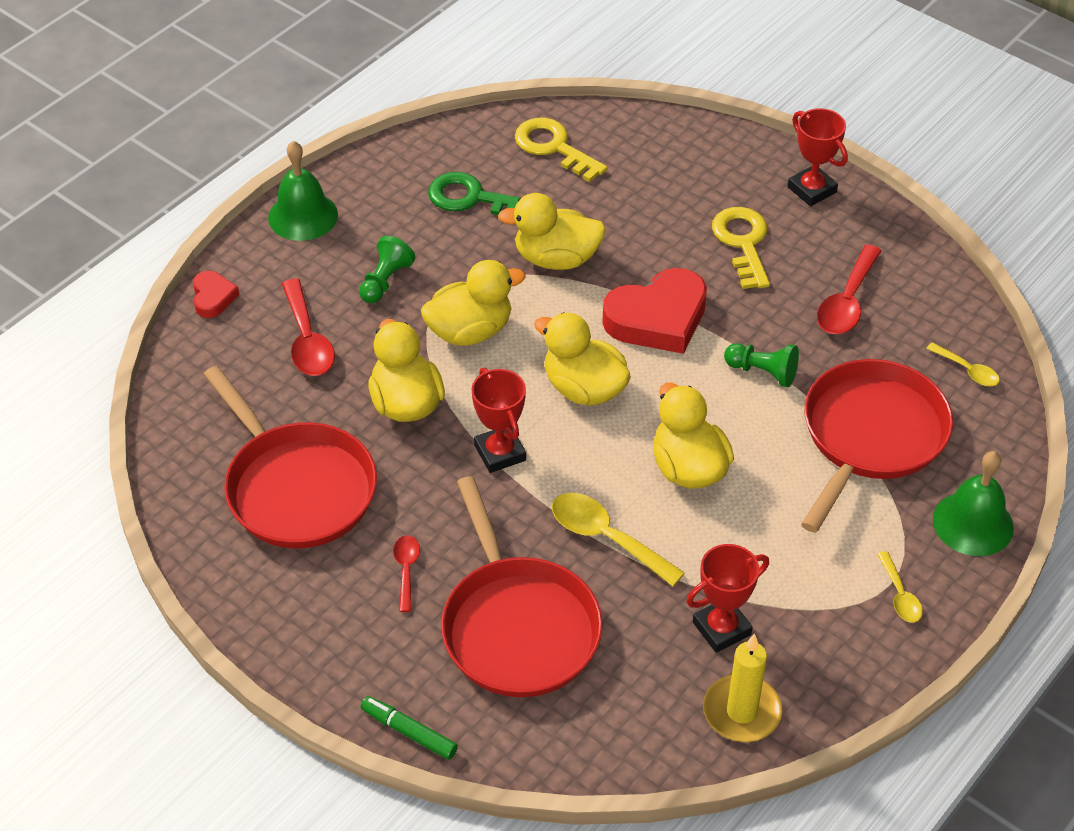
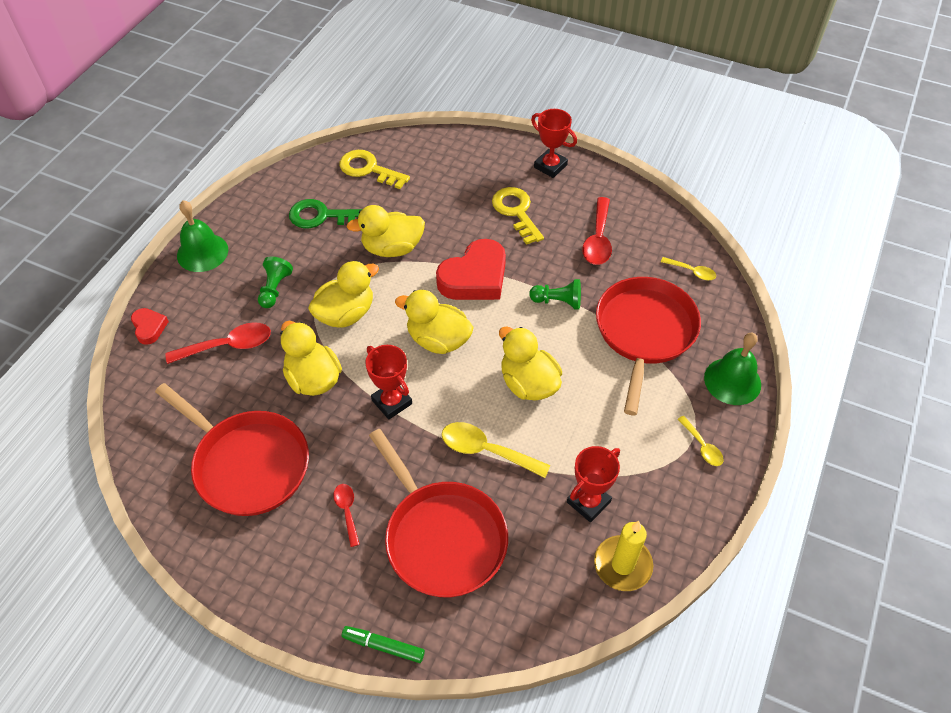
camera: 15 degrees left, 5 degrees up
red spoon [282,279,335,376] -> red spoon turned 75 degrees counterclockwise [165,322,271,364]

